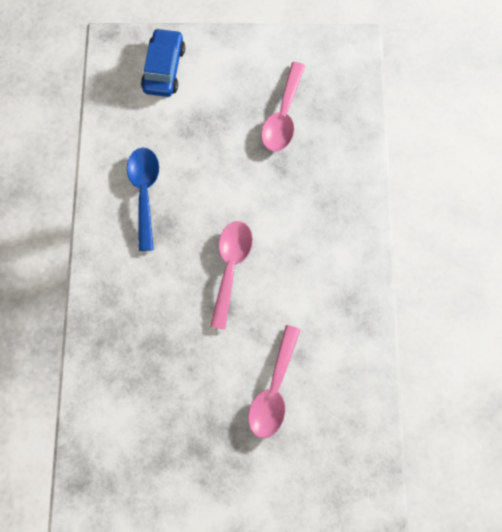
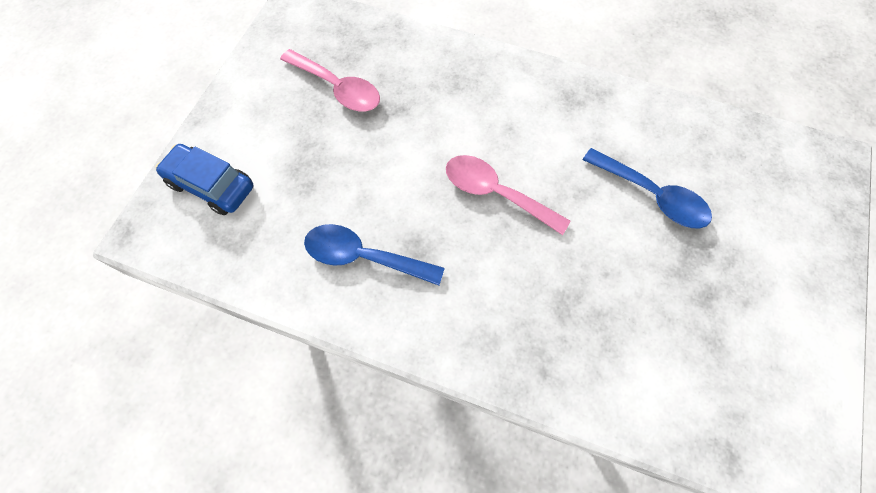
camera: 70 degrees left, 5 degrees down
pink spoon [248,325,300,438] -> blue spoon [583,148,712,229]

